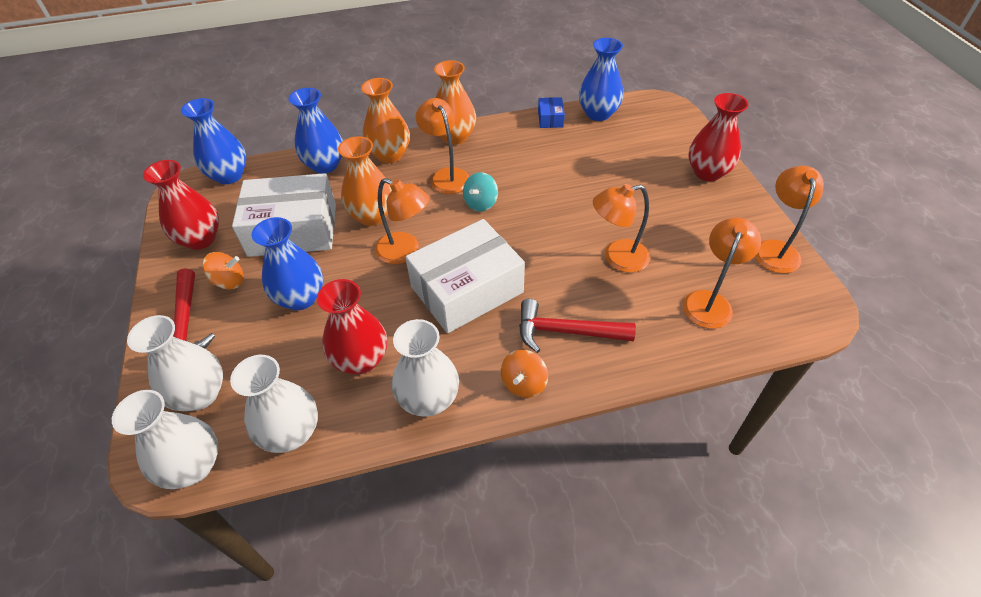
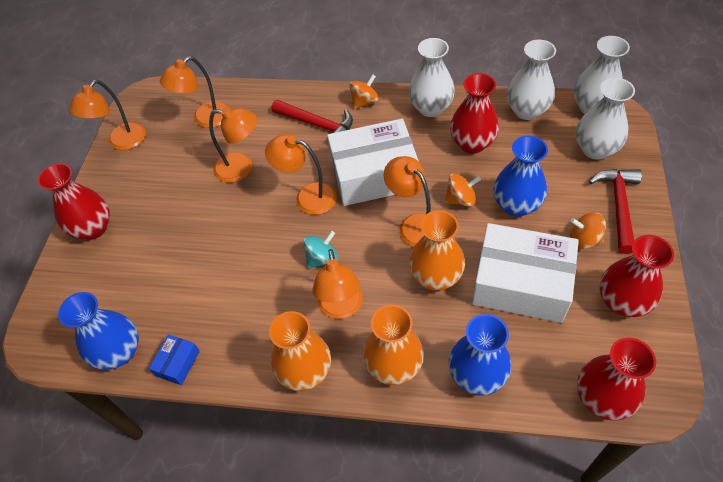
camera: 155 degrees left, 5 degrees up
blue vase [181,98,246,184] -> red vase [577,338,656,421]
none -> orange lamp [265,134,337,215]
none -> orange spinning top [444,173,481,207]

